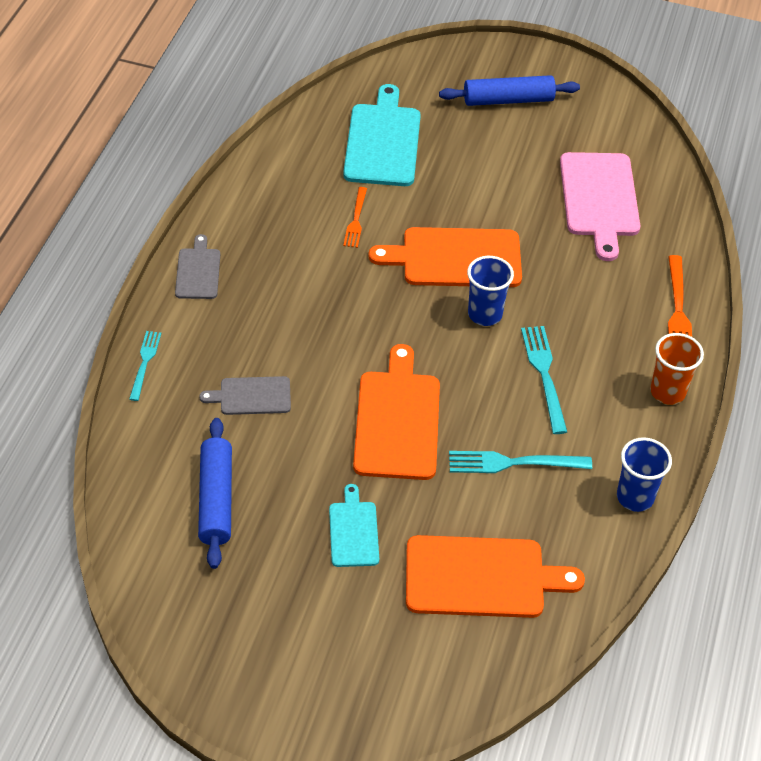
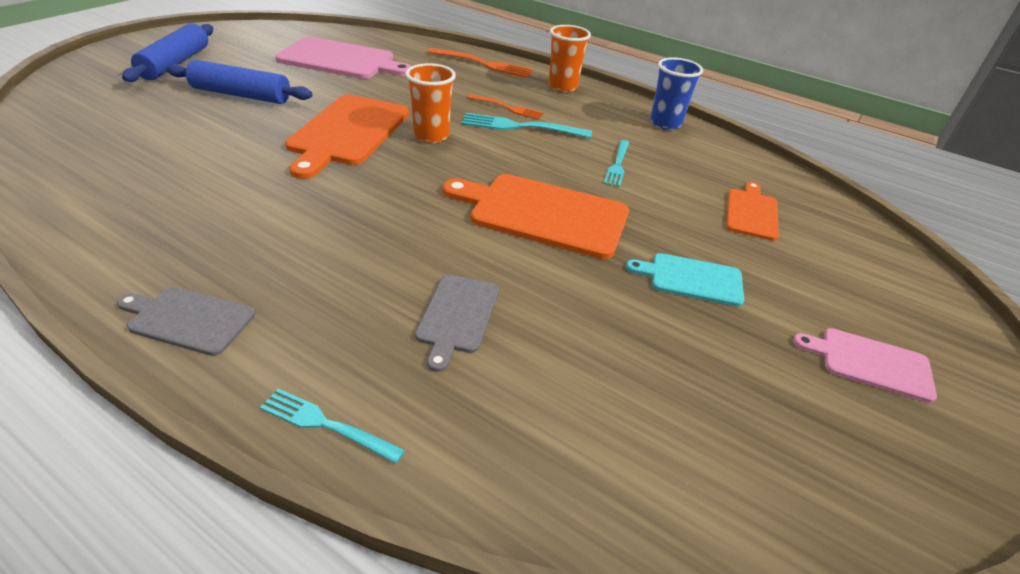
camera: 75 degrees left, 10 degrees down
blue rolling pin [198,418,232,569] -> blue rolling pin moved to [166,60,312,104]
turquoise cutting board [343,84,421,186] -> none
orange fork [343,187,367,248] -> orange fork moved to [467,94,544,120]
orange cutting board [406,535,585,618] -> orange cutting board [726,182,779,241], size x0.55
turquoise fork [449,451,592,473] -> turquoise fork [604,140,629,187], size x0.65
blue cup [467,256,514,326] -> orange cup [406,63,456,143]
none -> pink cutting board [793,328,937,403]

